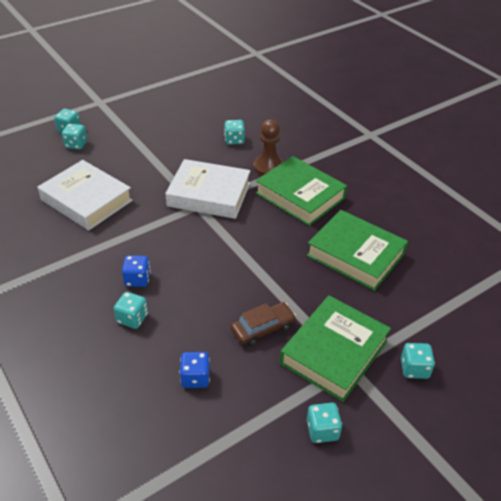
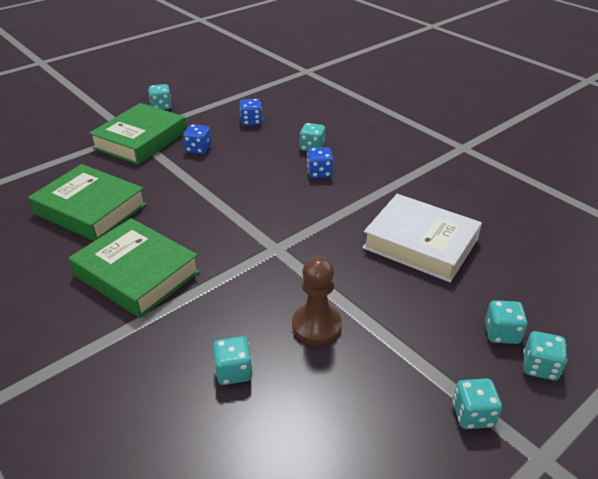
camera: 175 degrees right, 5 degrees down
white book [165,159,250,219] -> none
brown car [231,302,296,346] -> blue dice [183,124,211,154]
brown pawn [253,119,283,176] -> brown pawn moved to [292,256,342,345]
turquoise dice [401,343,435,379] -> turquoise dice moved to [453,378,502,429]

